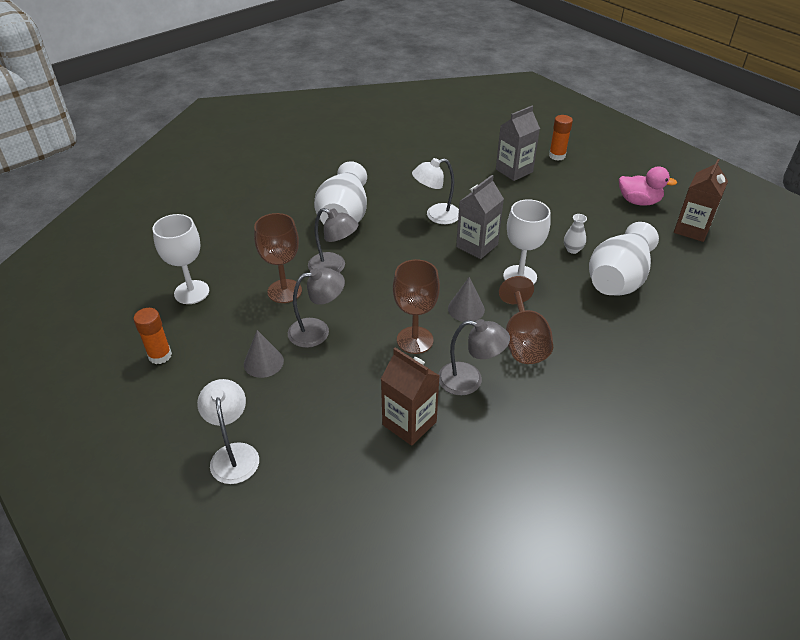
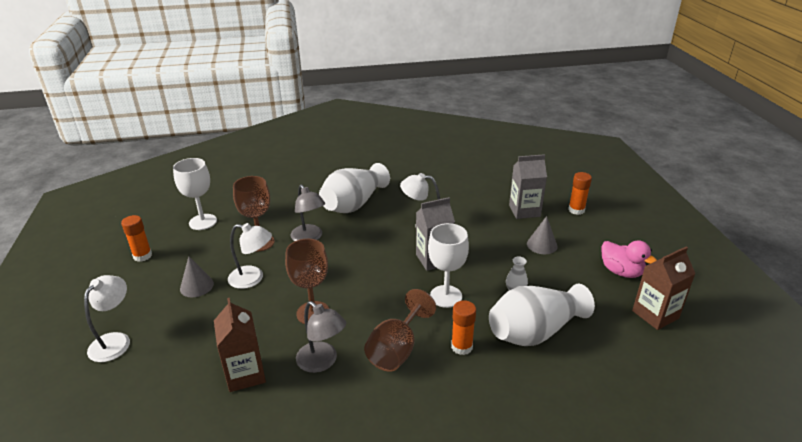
camera: 30 degrees right, 10 degrees down
grey lamp [288,268,345,348] -> white lamp [228,223,272,289]
grey cone [448,277,485,322] -> grey cone moved to [527,216,557,254]
none -> orange glue stick [451,300,476,355]

